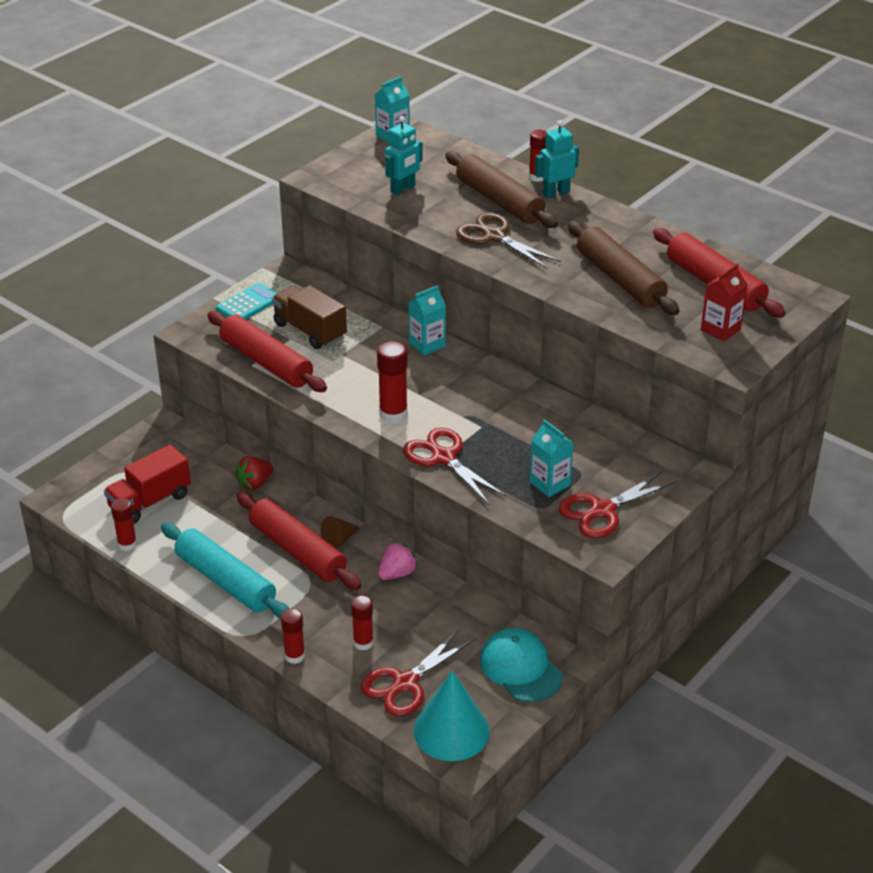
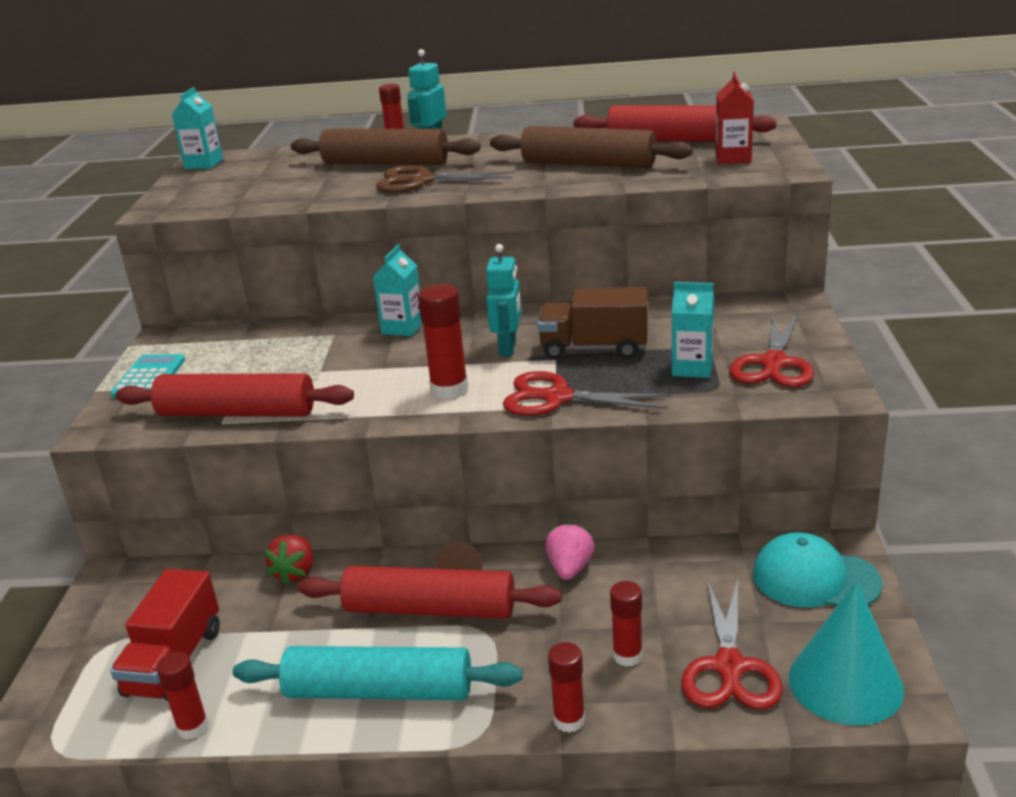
camera: 35 degrees left, 10 degrees down
brown truck [272,285,347,349] -> brown truck moved to [538,287,648,359]
turquoise robot [385,116,423,195] -> turquoise robot moved to [486,244,522,356]

